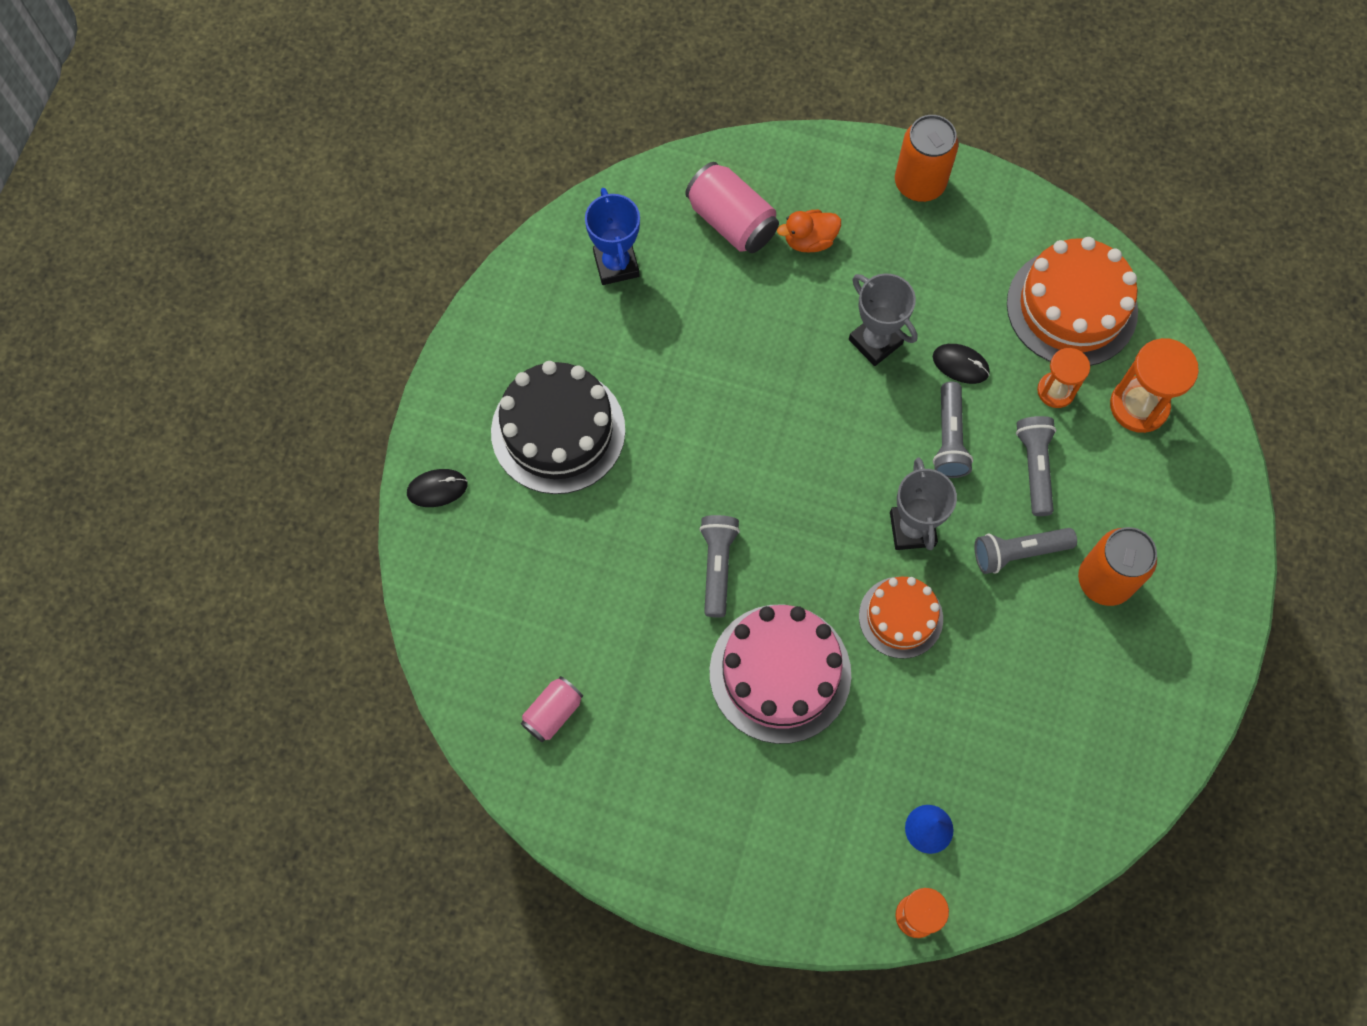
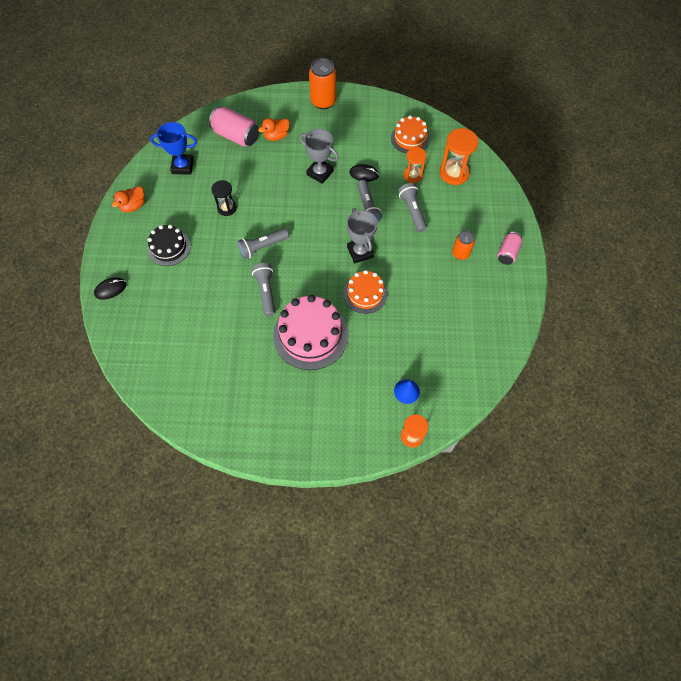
camera: 15 degrees left, 5 degrees down
black cake [491,361,625,494] -> black cake [148,224,191,266], size x0.60
pink can [521,676,583,742] -> pink can moved to [497,232,522,265]
blue trophy [585,188,640,285] -> blue trophy turned 60 degrees counterclockwise [150,122,197,174]
grey flashlight [974,528,1077,574] -> grey flashlight moved to [237,228,289,259]
orange cake [1007,237,1138,366] -> orange cake [391,115,430,153], size x0.60
orange can [1078,527,1157,606] -> orange can [452,230,475,260], size x0.61
none -> orange duck [112,186,145,212]
none -> black hourglass [211,180,237,216]

